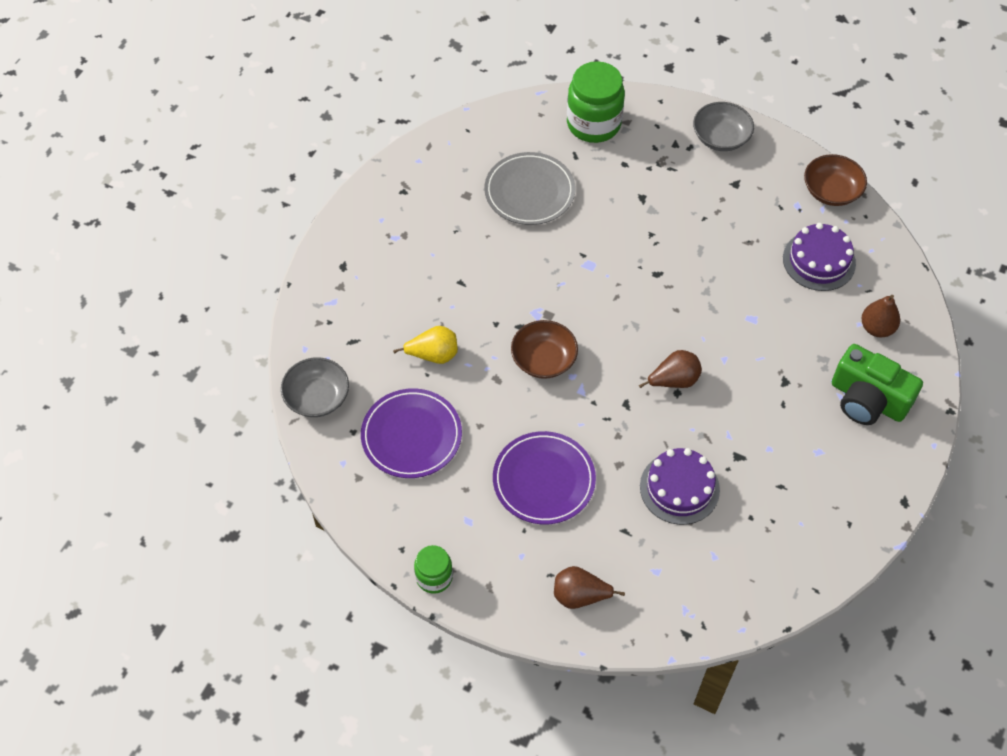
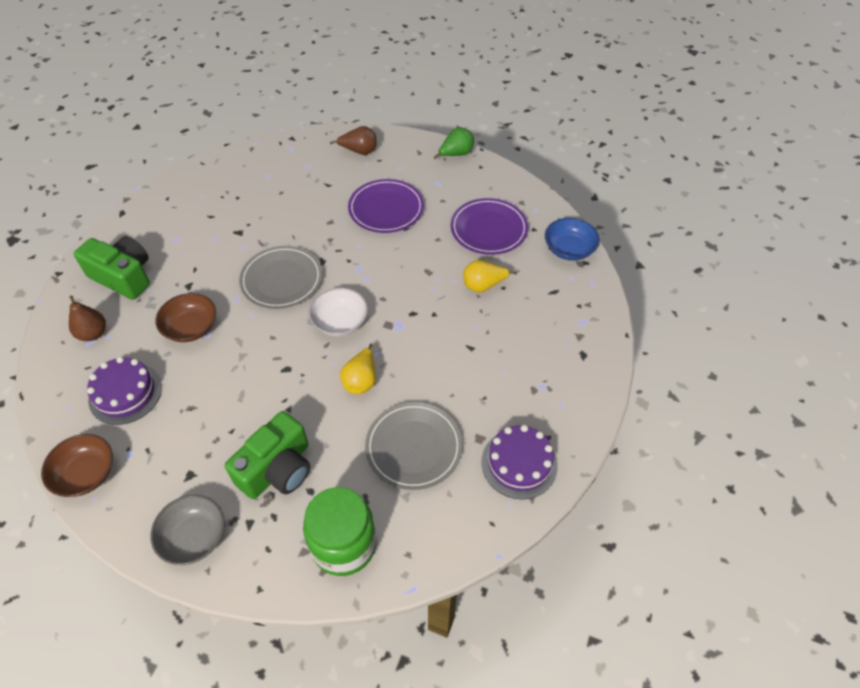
camera: 175 degrees right, 5 degrees down
grey bowl [281,357,349,417] -> blue bowl [545,218,600,261]
green jar [414,545,453,594] -> green pear [434,127,474,159]
brown bowl [511,320,578,379] -> brown bowl moved to [156,293,216,342]
brown pear [639,350,702,388] -> grey plate [239,246,322,309]
purple cake [640,448,720,525] -> purple cake moved to [481,425,558,499]
none -> green camera [225,411,310,499]
none -> white bowl [309,288,368,336]
none -> yellow pear [340,343,376,394]

